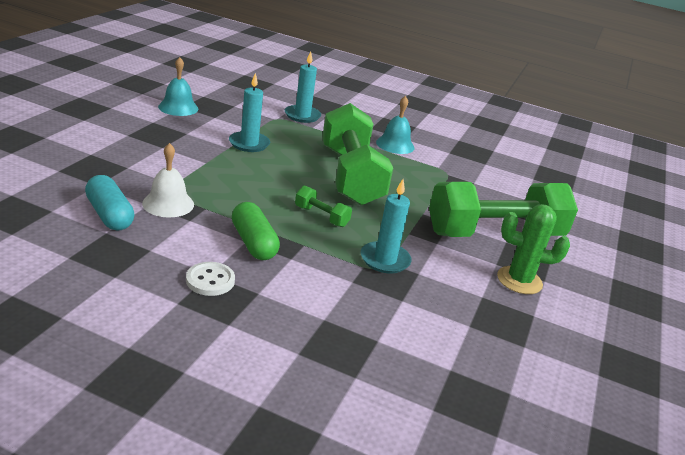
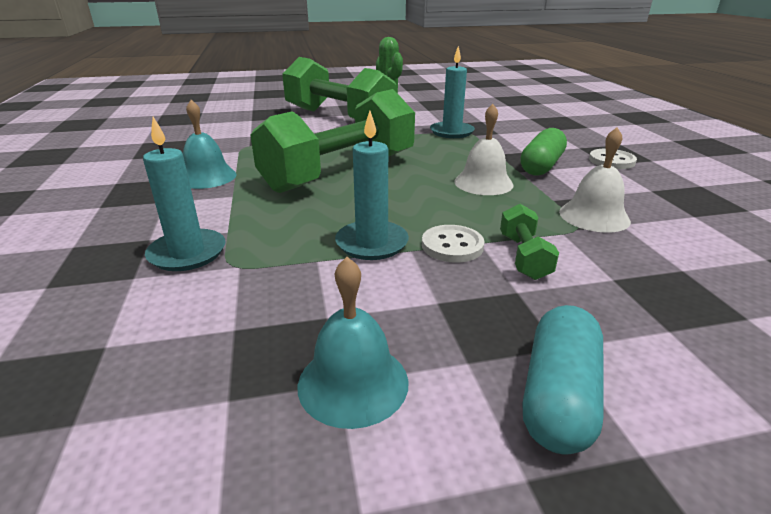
camera: 120 degrees left, 0 degrees up
turquoise capsule [85,175,135,230] -> turquoise capsule moved to [523,305,604,454]
green dumbbell [295,185,352,227] -> green dumbbell moved to [500,204,559,280]
none -> white button [422,225,484,262]
none -> white bell [454,104,514,195]

